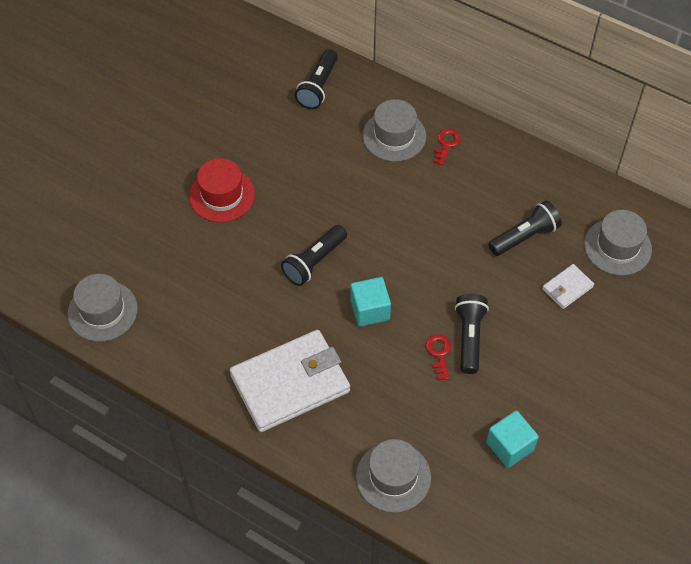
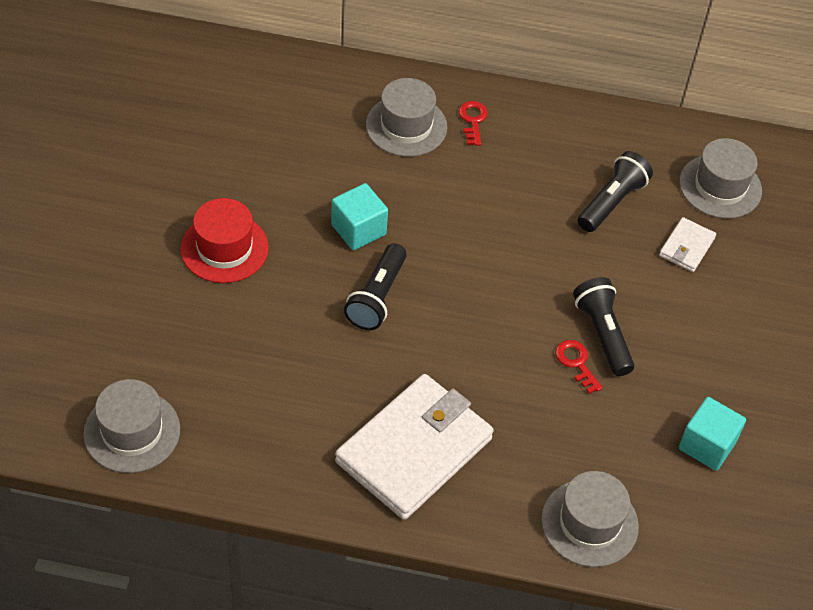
camera: 25 degrees left, 5 degrees down
black flashlight [295,49,338,109] -> none
turquoise cube [350,277,391,327] -> turquoise cube moved to [331,183,388,250]

